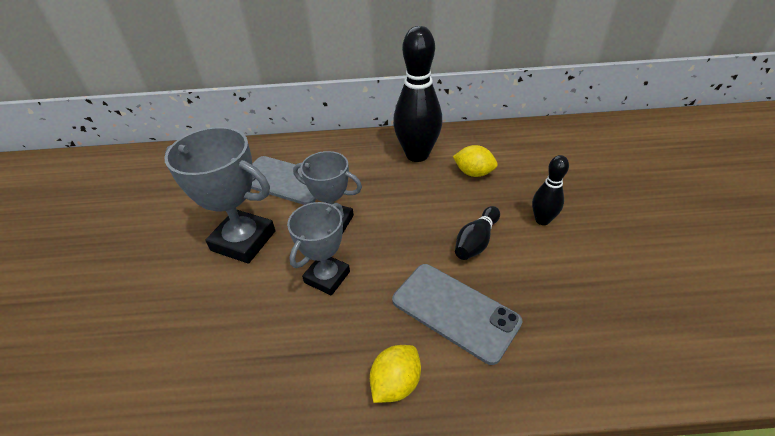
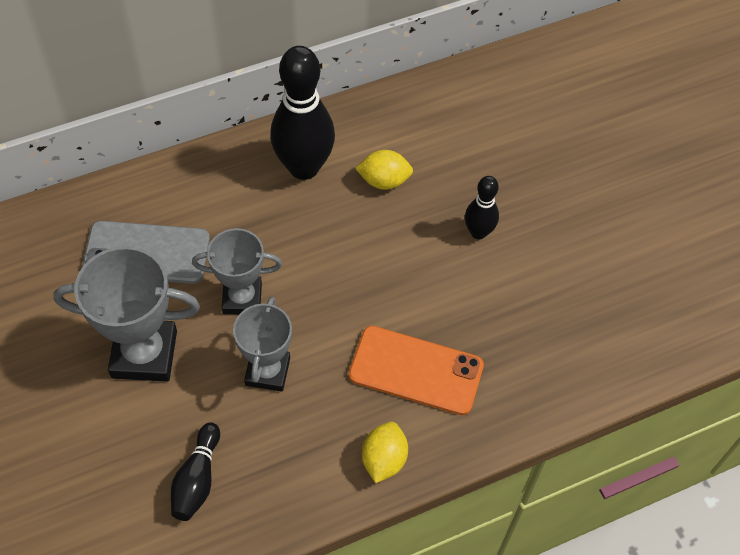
camera: 25 degrees left, 15 degrees up
grey phone [392,264,523,365] -> orange phone [349,326,484,415]
black bowling pin [455,206,500,260] -> black bowling pin moved to [171,422,220,521]

